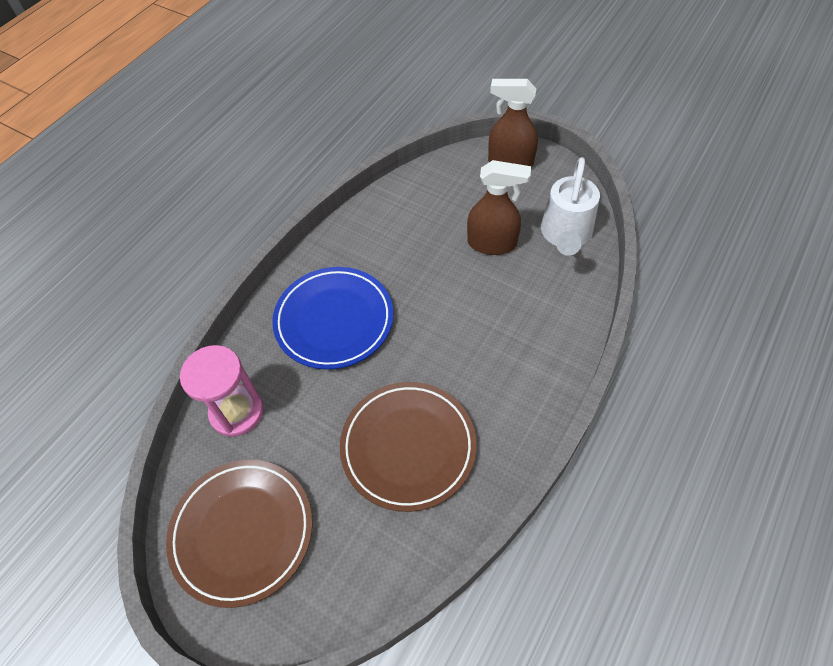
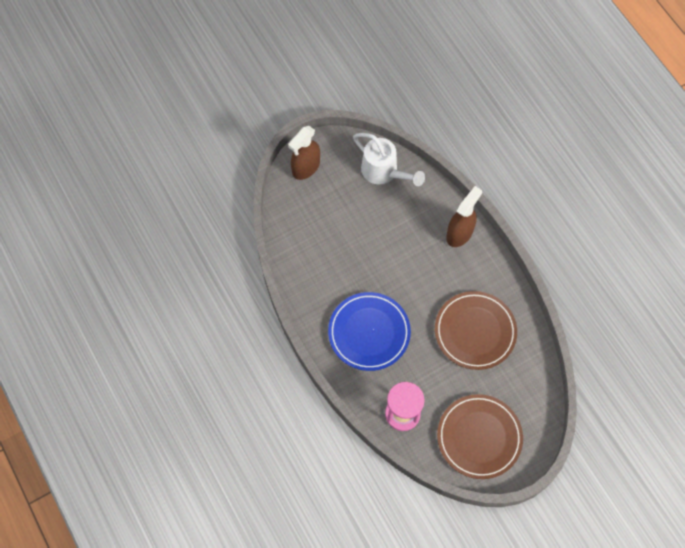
camera: 65 degrees left, 10 degrees up
brown spray bottle [467,160,531,255] -> brown spray bottle moved to [446,186,482,247]

